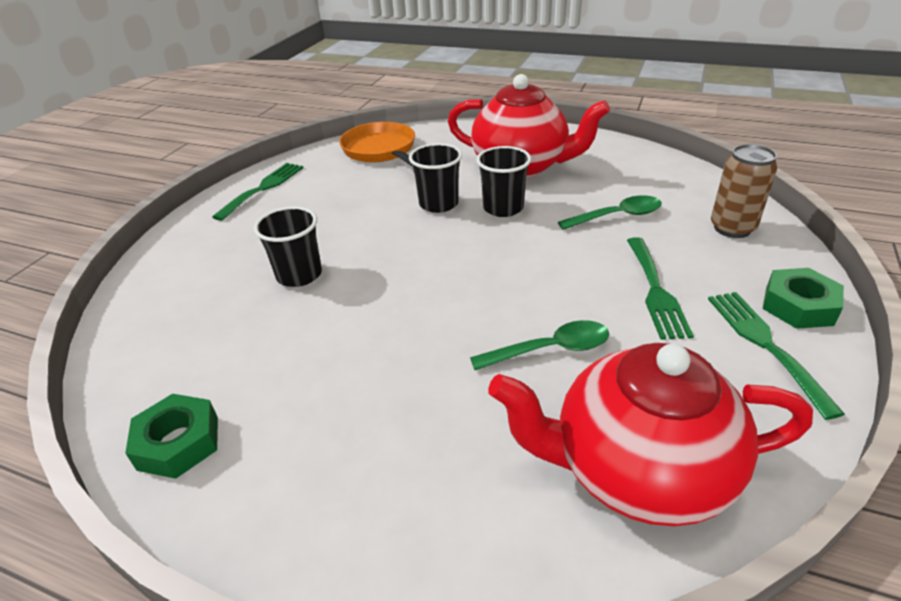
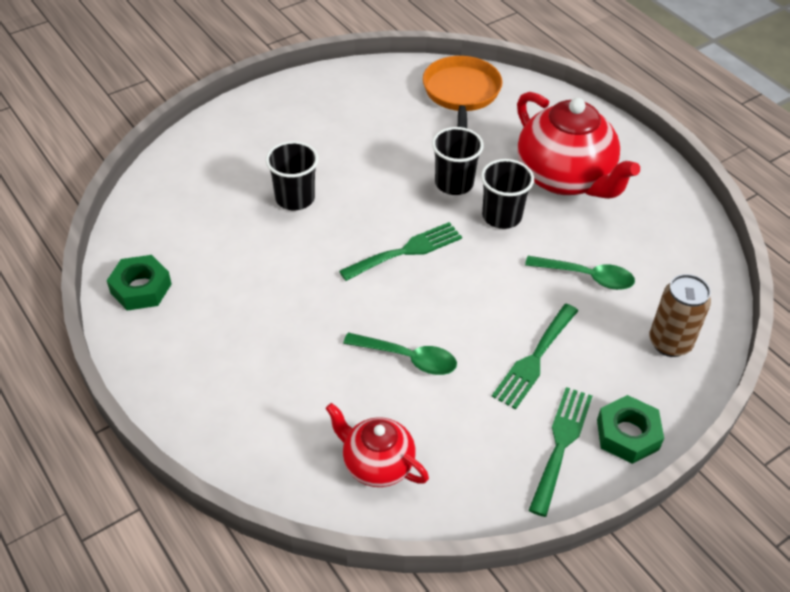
camera: 30 degrees right, 10 degrees up
green fork [212,163,304,221] -> green fork moved to [339,222,462,281]
red teapot [488,343,813,526] -> red teapot [326,403,429,487], size x0.56

